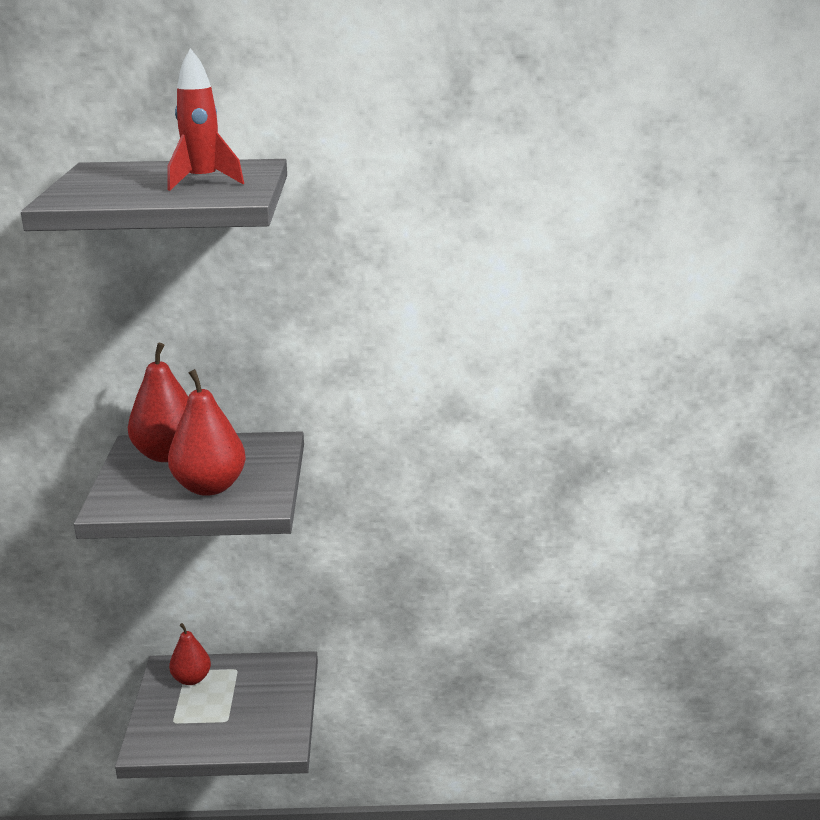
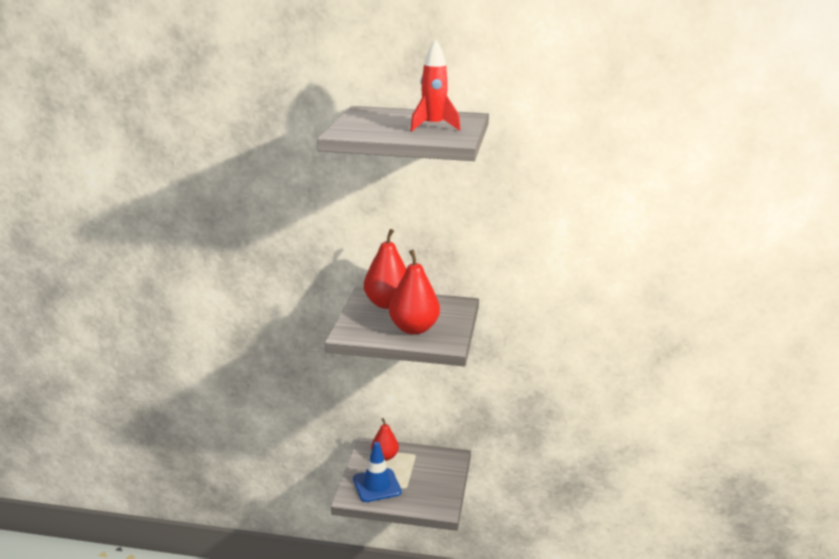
camera: 10 degrees right, 0 degrees up
none -> blue traffic cone [353,442,402,502]

